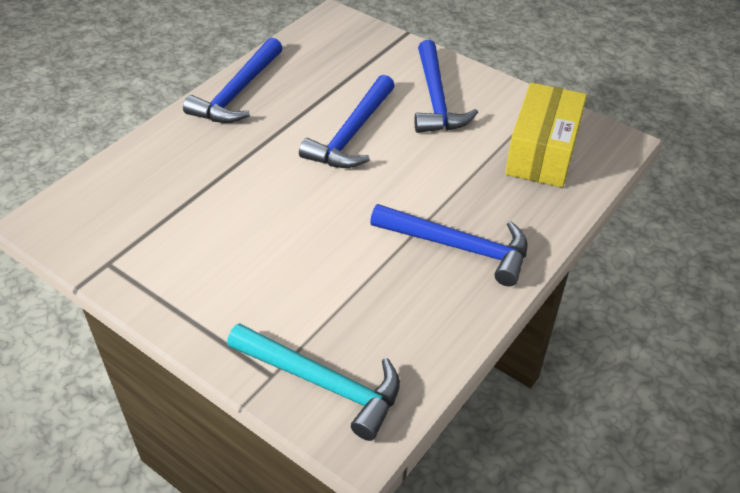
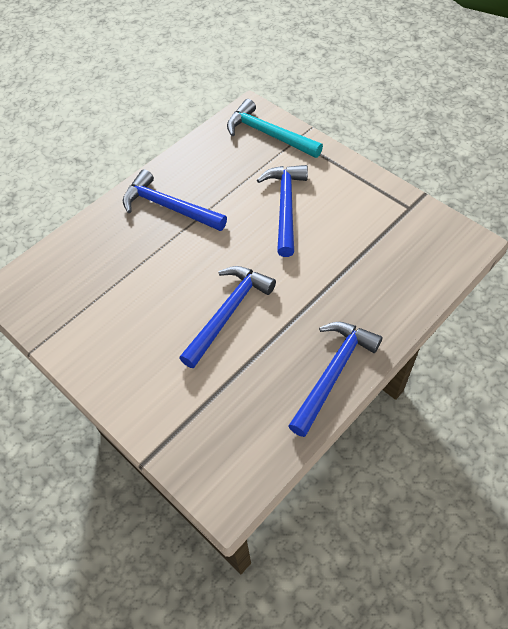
camera: 170 degrees left, 10 degrees up
blue hammer [415,40,478,133] -> blue hammer moved to [257,165,308,257]
yellow box [505,83,587,188] -> none

